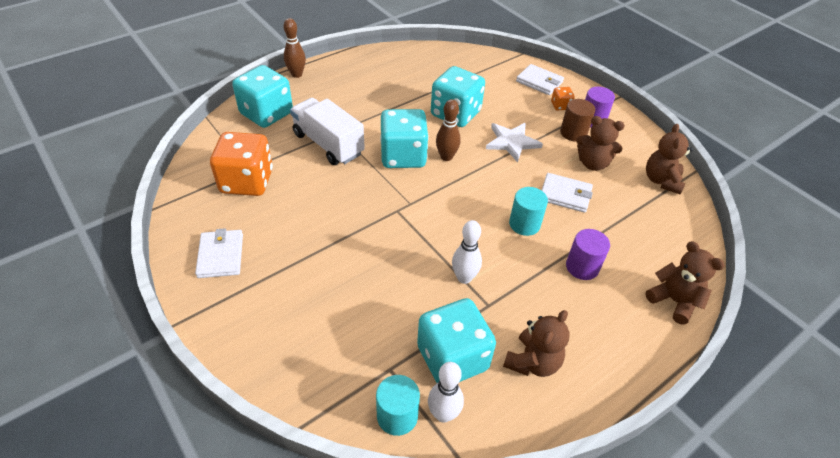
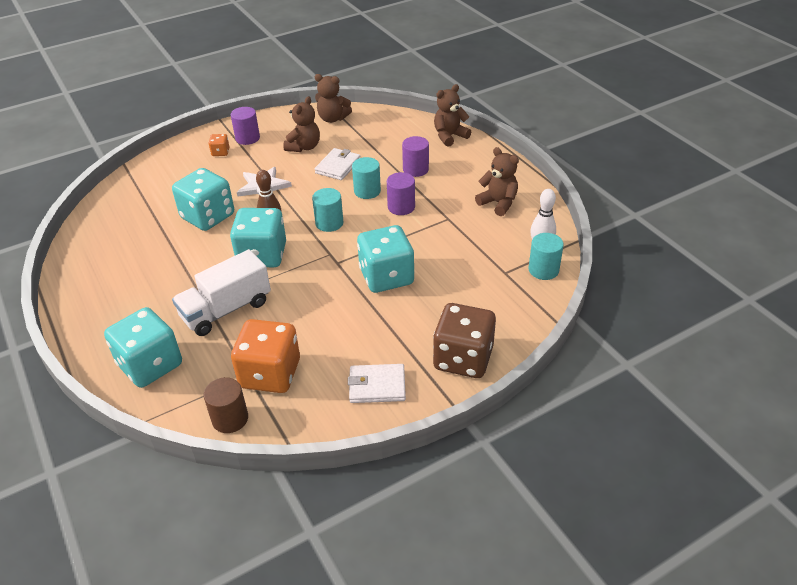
camera: 80 degrees left, 5 degrees down
brown bowling pin [283,18,306,78] -> none
turquoise dice [417,298,496,383] -> turquoise dice moved to [357,225,414,293]
white bowling pin [452,220,482,284] -> none
white wallet [516,64,564,95] -> none
brown cylinder [560,99,595,142] -> brown cylinder moved to [204,377,248,433]
none -> turquoise cylinder [312,188,344,232]
none -> purple cylinder [387,172,415,215]
none -> brown dice [433,303,496,378]

